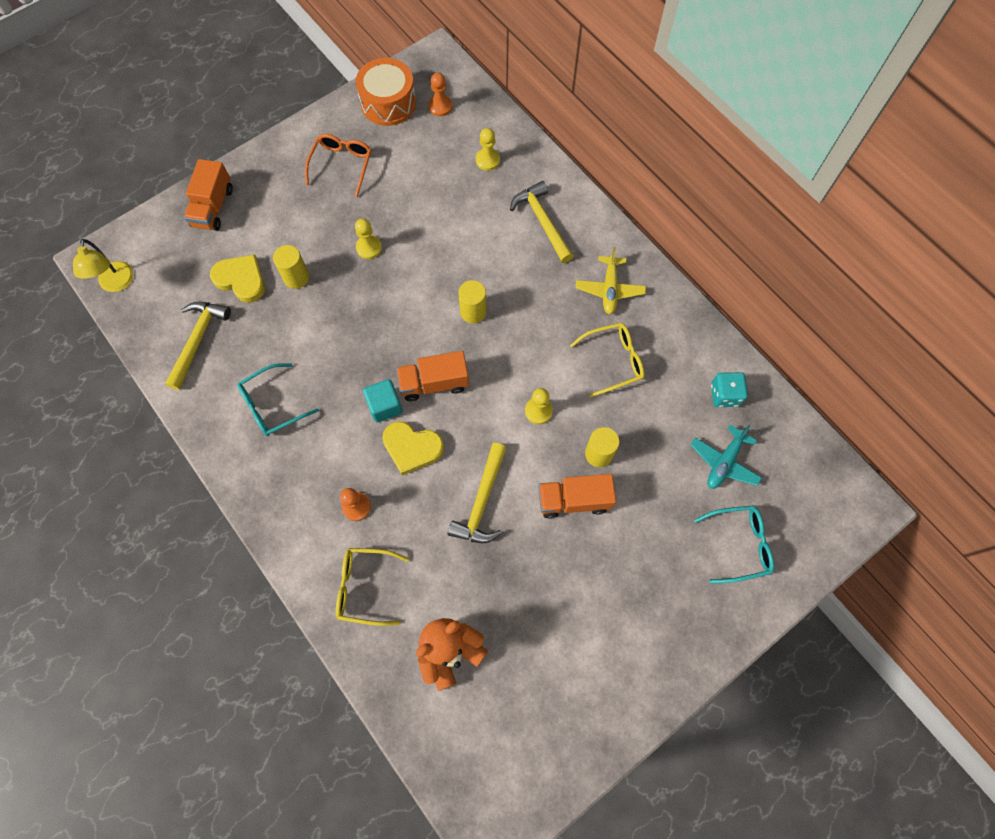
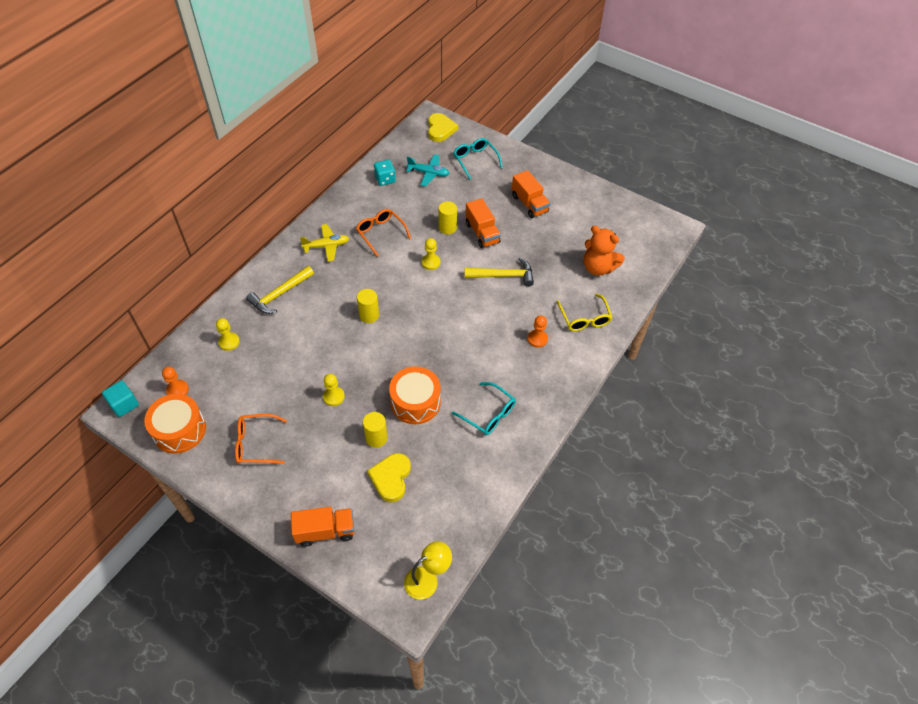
camera: 110 degrees left, 15 degrees down
yellow hammer [165,302,231,390] -> none
turquoise cube [363,379,403,423] -> turquoise cube moved to [102,380,139,417]
yellow heart [382,421,444,476] -> yellow heart moved to [428,113,458,142]
orange truck [396,351,469,401] -> orange truck moved to [512,170,550,218]
yellow glasses [570,323,644,397] -> orange glasses [356,209,411,257]
none -> orange drum [389,366,441,424]

